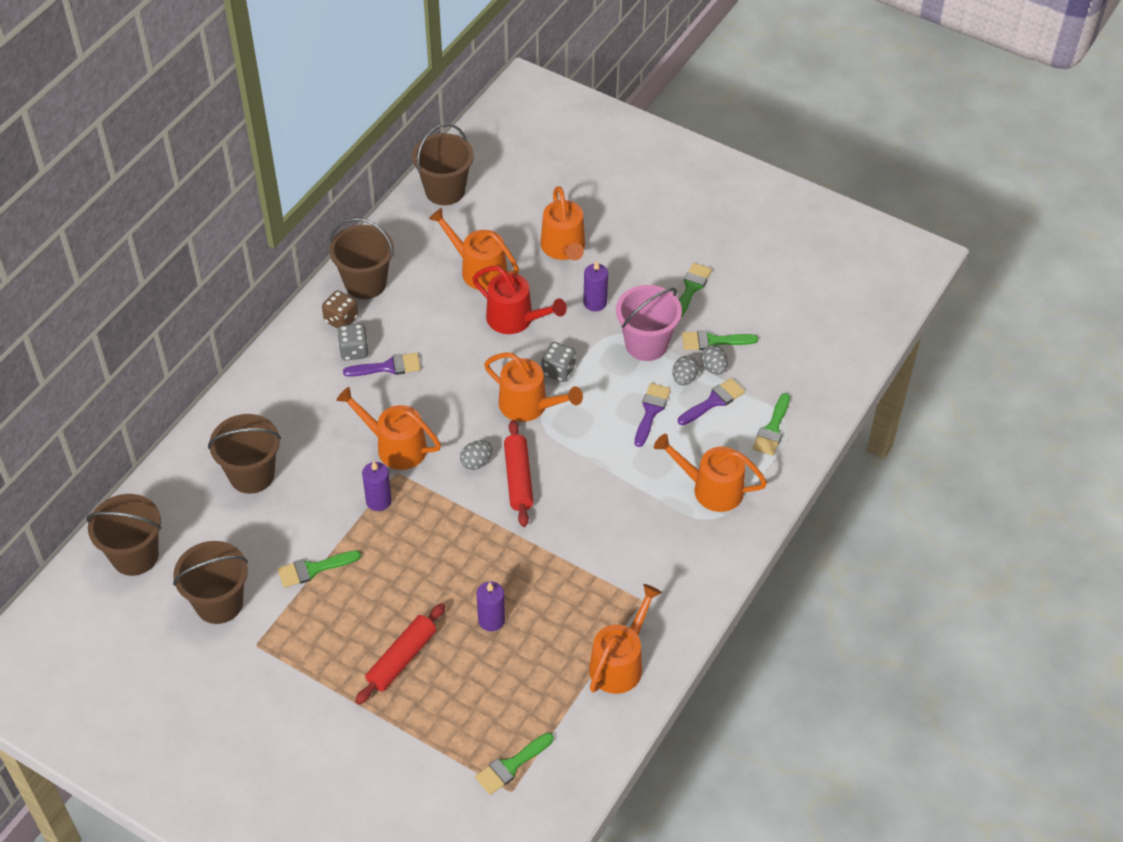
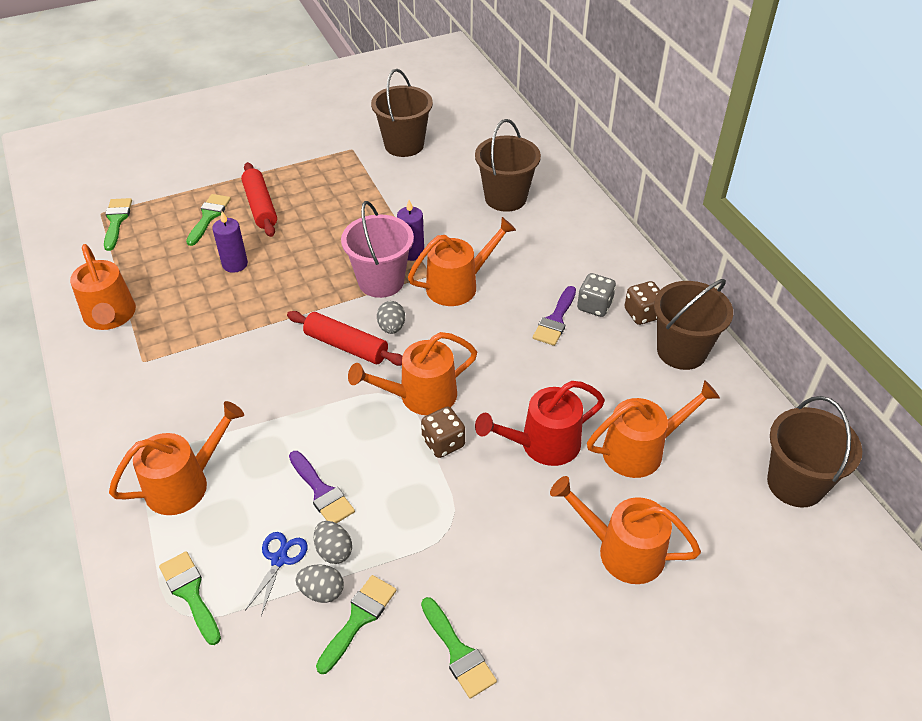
camera: 125 degrees right, 5 degrees down
brown bucket [86,494,162,576] -> none
green brush [278,550,361,588] -> green brush moved to [186,194,231,246]
grey dice [542,342,576,382] -> brown dice [421,406,465,458]
purple candle [583,260,608,311] -> none
pink bucket [616,285,682,361] -> pink bucket moved to [341,201,414,298]
purple brush [678,378,745,425] -> blue scissors [245,532,308,616]

